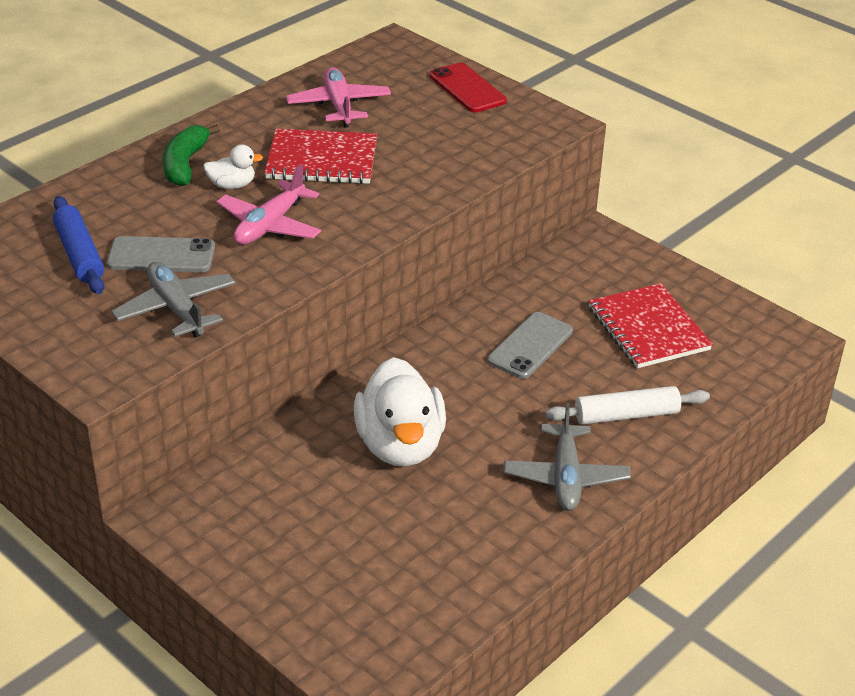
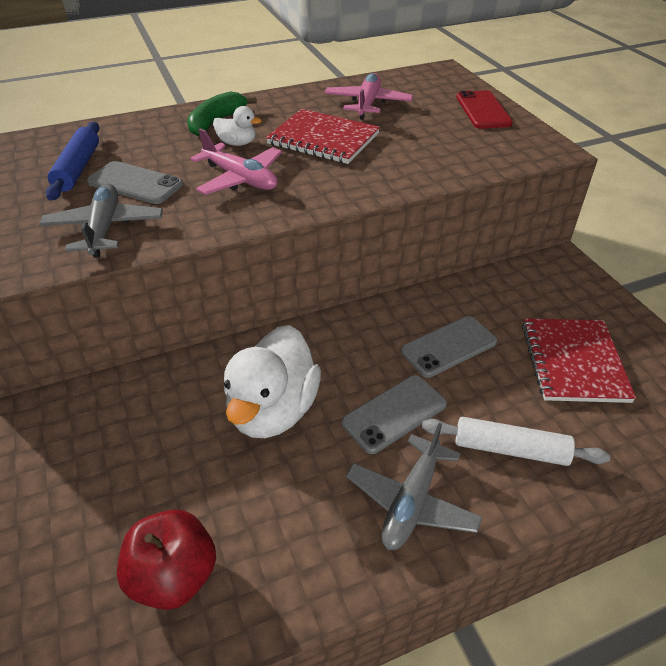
camera: 25 degrees right, 5 degrees up
pink plane [217,164,321,245] -> pink plane turned 105 degrees counterclockwise [190,128,282,195]
none -> red apple [117,510,216,610]
none -> grey phone [342,375,447,454]

